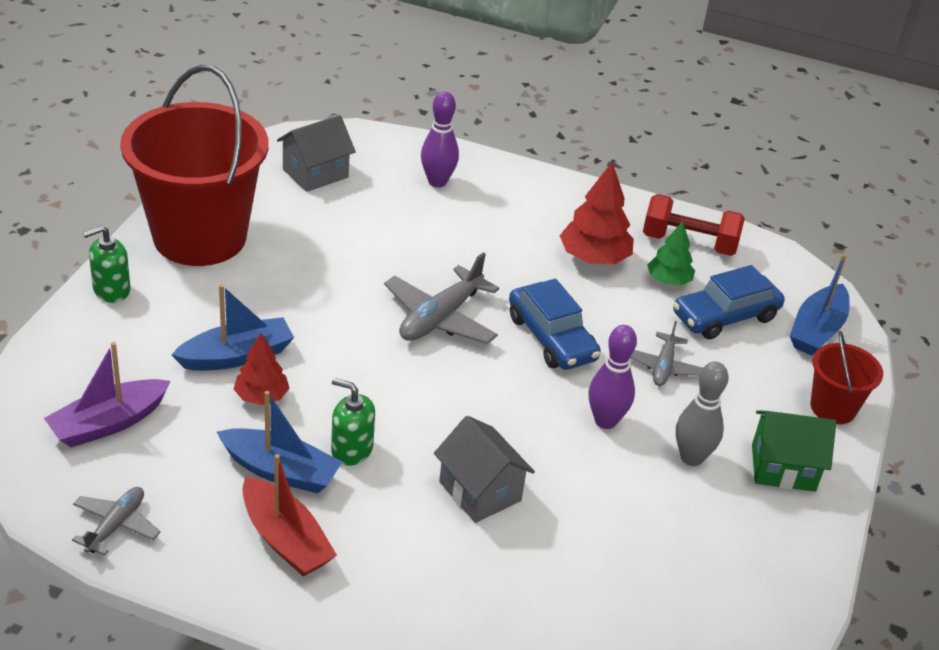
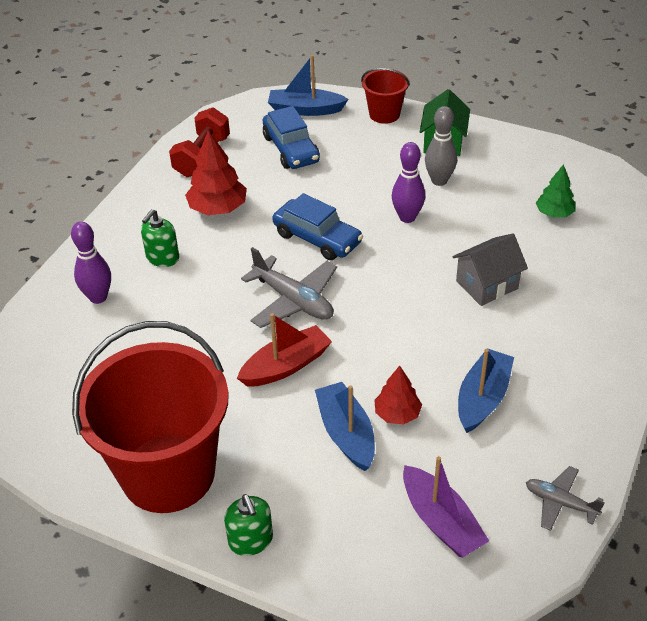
camera: 80 degrees left, 5 degrees up
red boat [242,454,337,577] -> red boat moved to [237,313,332,387]
grey house [277,115,356,192] -> none
green soap dispenser [331,378,375,466] -> green soap dispenser moved to [141,209,179,267]
blue car [509,279,601,370] -> blue car turned 60 degrees clockwise [272,193,363,260]
grey plane [630,321,703,386] -> none
green tree [647,221,695,286] -> green tree moved to [536,164,576,218]
blue boat [790,254,850,356] -> blue boat turned 150 degrees clockwise [268,55,348,116]

